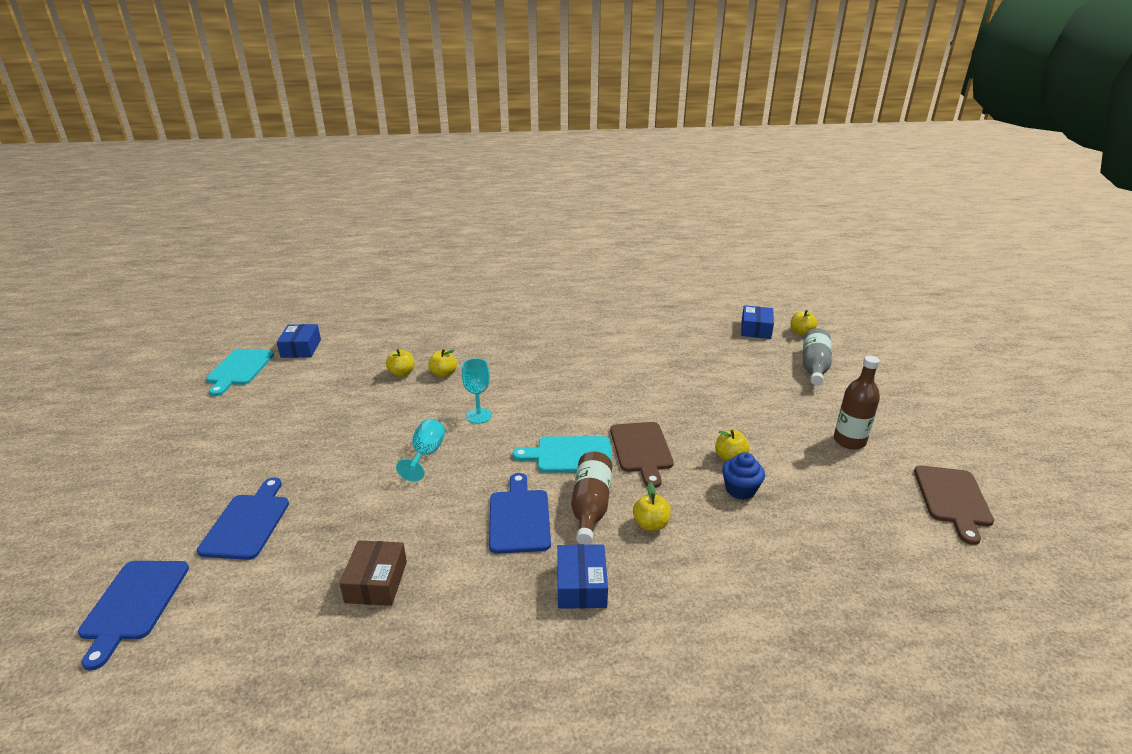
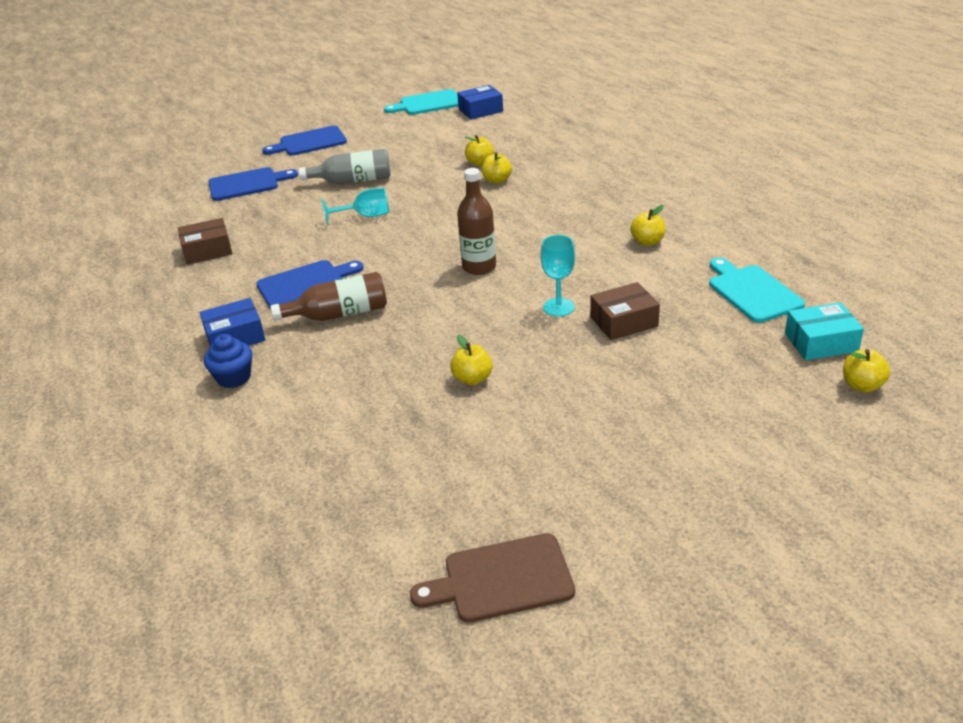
camera: 70 degrees right, 5 degrees up
blue cutting board [78,561,189,671] -> blue cutting board moved to [262,126,347,156]
turquoise goblet [462,358,492,424] -> turquoise goblet moved to [541,235,575,317]
turquoise cutting board [512,436,613,473] -> turquoise cutting board moved to [709,258,805,323]
brown cutting board [610,422,674,488] -> none
yellow apple [633,482,671,531] -> yellow apple moved to [630,205,665,246]
blue cupcake [722,452,765,500] -> blue cupcake moved to [204,334,252,388]
blue box [741,305,774,339] -> turquoise box [785,302,864,360]
grey bottle [803,328,832,385] -> grey bottle moved to [299,149,391,184]
brown bottle [834,356,880,449] -> brown bottle moved to [457,168,496,275]
none -> brown box [590,282,660,340]

